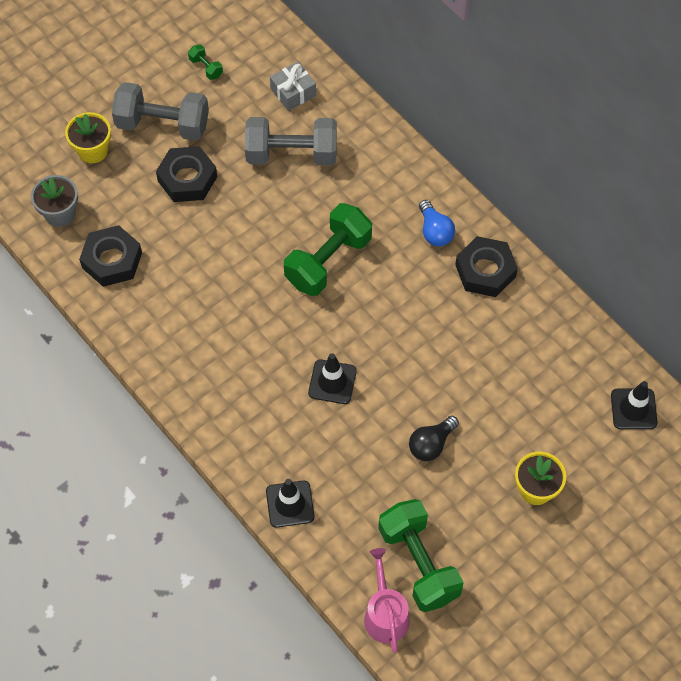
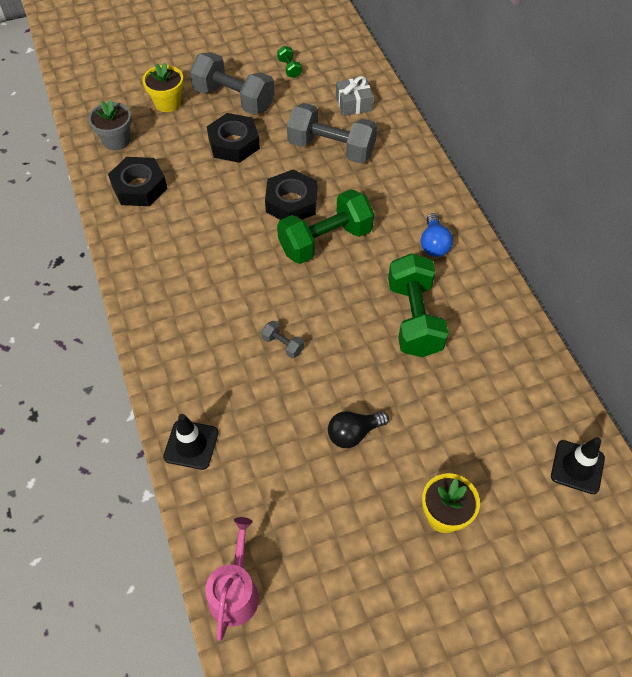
camera: 20 degrees right, 5 degrees down
black traffic cone [308,353,357,404] -> grey dumbbell [261,321,304,358]
green dumbbell [378,499,464,612] -> green dumbbell moved to [388,253,449,357]
black nut [455,236,518,297] -> black nut moved to [265,169,317,220]

